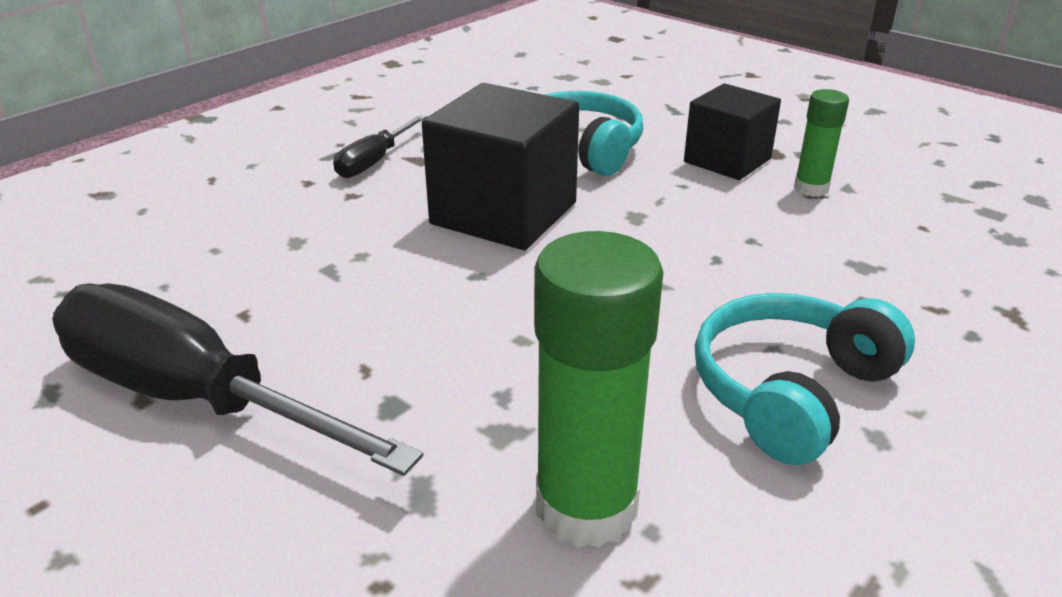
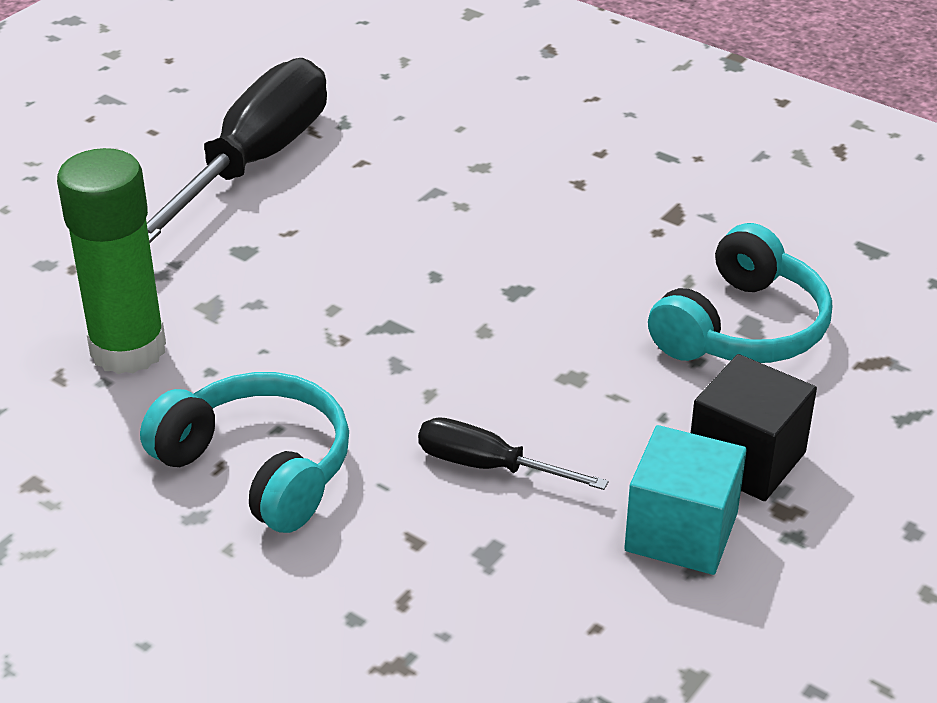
camera: 85 degrees right, 5 degrees up
black screwdriver [333,115,427,178] -> black screwdriver moved to [418,417,609,490]
black cube [422,83,579,250] -> none
green glue stick [794,89,849,197] -> turquoise cube [624,425,747,575]

